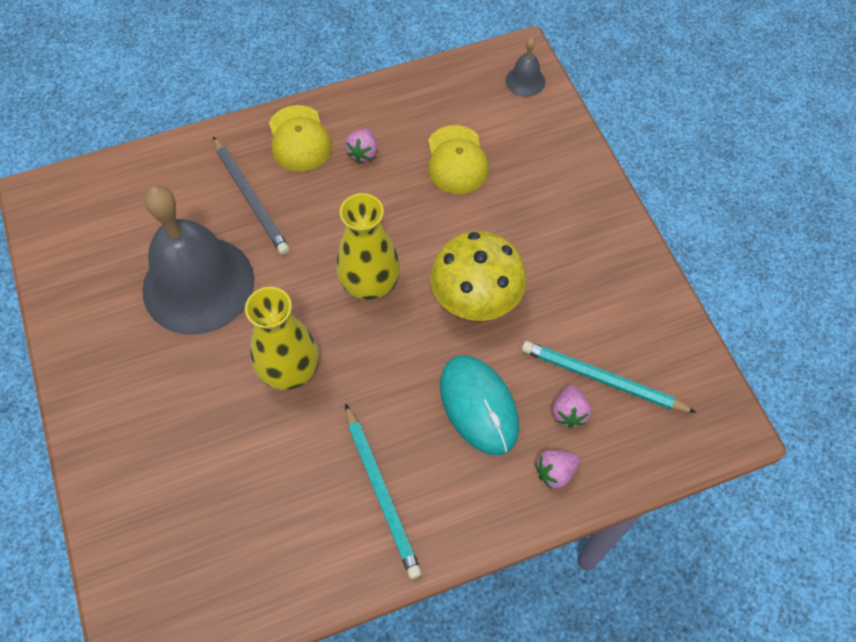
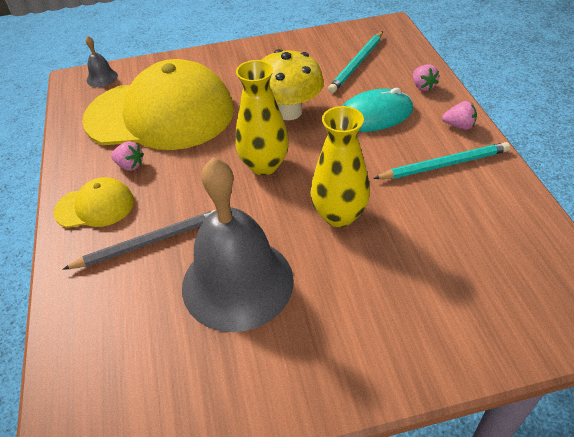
camera: 80 degrees left, 15 degrees down
yellow cap [428,125,489,194] -> yellow cap [82,59,234,150], size x2.24
pink strawberry [553,385,591,428] -> pink strawberry moved to [442,101,477,130]

